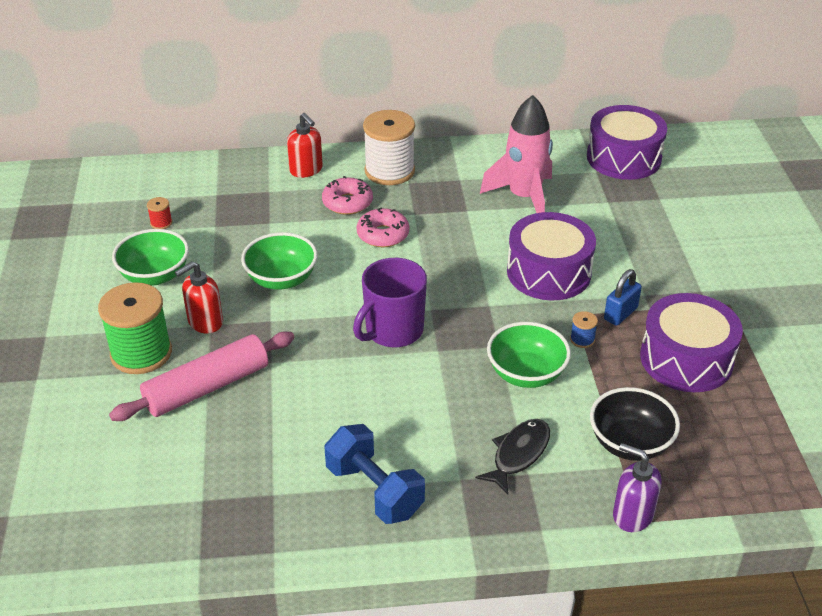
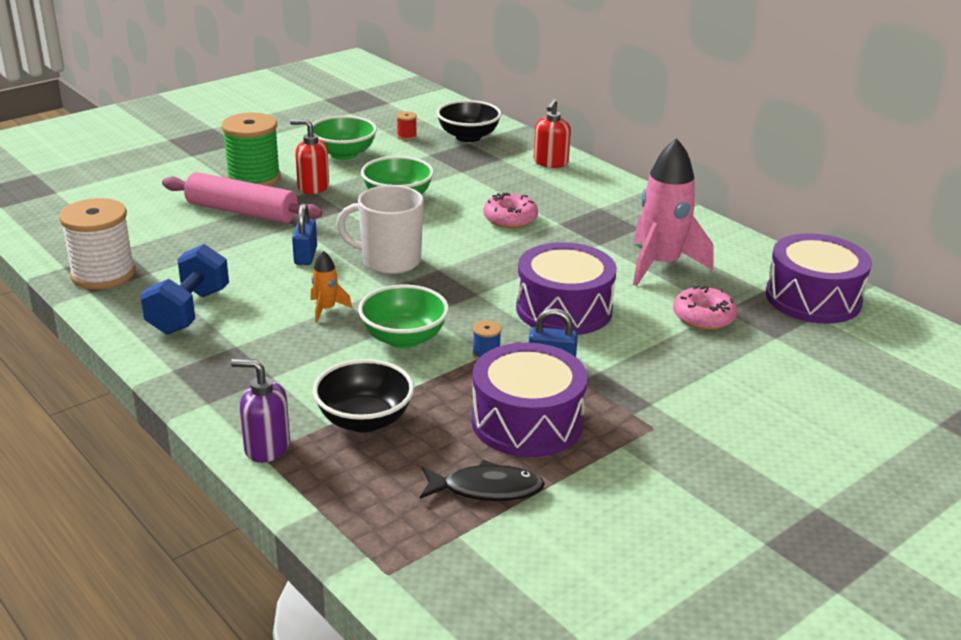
camera: 55 degrees right, 10 degrees down
pink donut [322,176,373,215] -> pink donut moved to [673,285,737,330]
purple mug [353,258,427,347] -> white mug [336,185,424,274]
white spool [363,110,415,185] -> white spool moved to [59,198,135,289]
black fish [475,419,550,495] -> black fish moved to [420,460,545,501]
purple soap dispenser [613,443,662,532] -> purple soap dispenser turned 75 degrees counterclockwise [231,359,290,463]
none -> blue padlock [292,204,317,265]
none -> orange rocket [311,251,352,323]
none -> black bowl [436,100,502,142]

